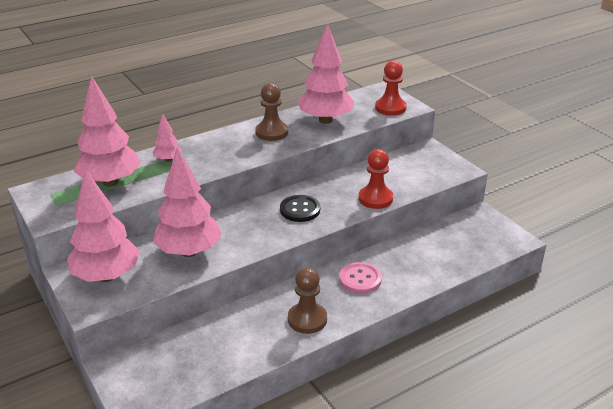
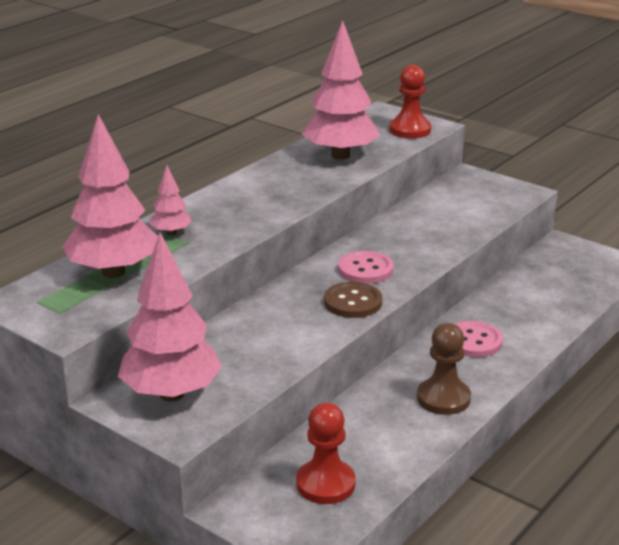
camera: 20 degrees left, 5 degrees down
pink tree [153,147,222,257] -> none
brown pawn [255,83,288,141] -> none
black button [280,195,320,222] -> pink button [338,251,394,284]
red pawn [359,149,393,209] -> red pawn moved to [296,403,356,504]
none -> brown button [324,282,382,318]

